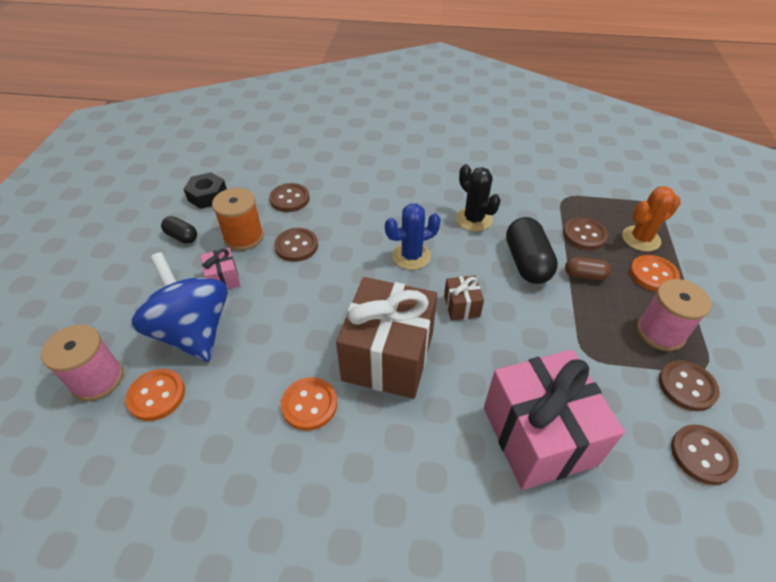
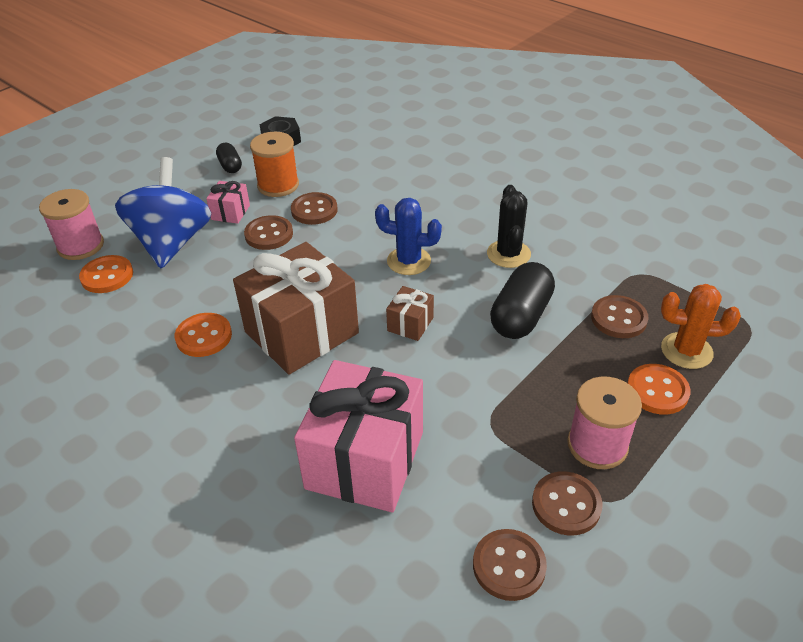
camera: 35 degrees right, 5 degrees down
brown button [269,183,310,212] -> brown button moved to [244,215,293,250]
brown capsule [565,257,611,280] -> none

